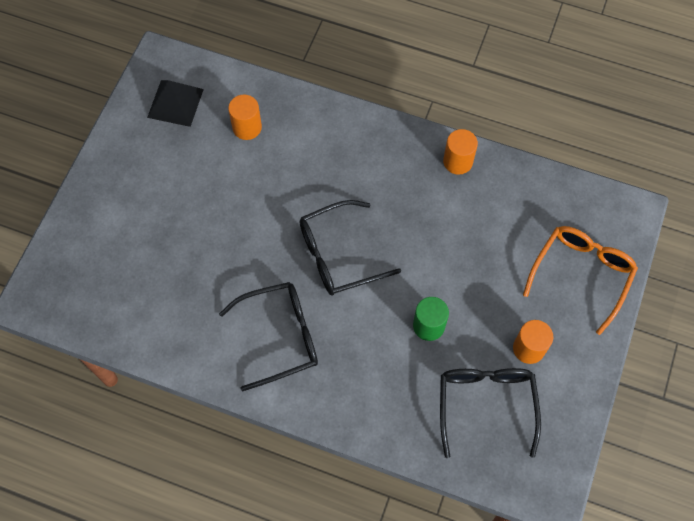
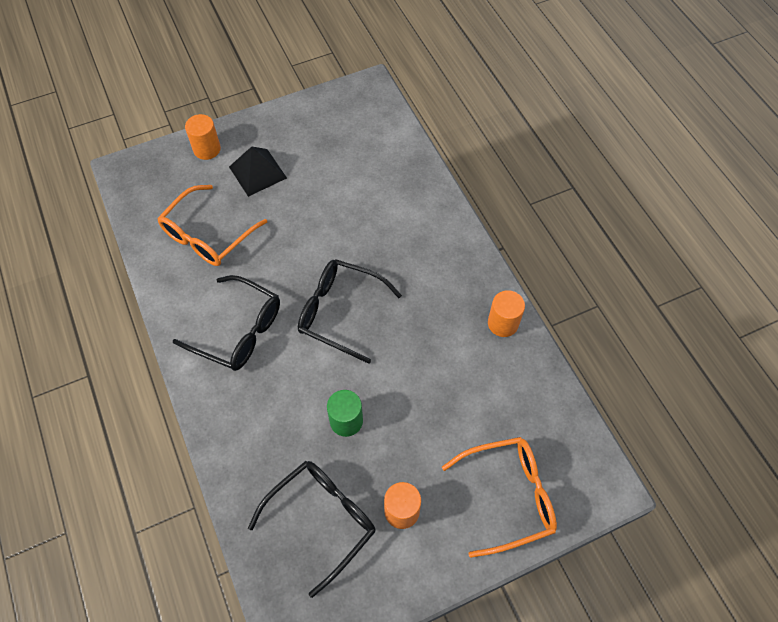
camera: 45 degrees right, 5 degrees down
black pyramid [147,80,204,127] -> black pyramid moved to [229,147,287,197]
orange cylinder [228,95,262,140] -> orange cylinder moved to [185,114,221,160]
none -> orange glasses [157,185,267,266]

